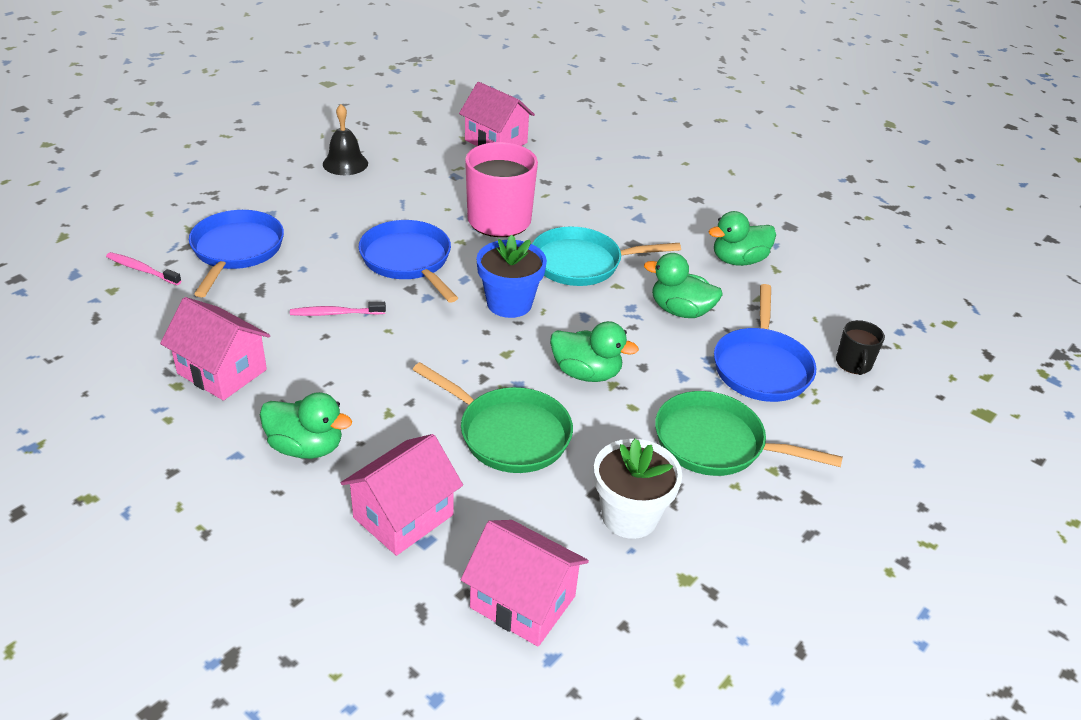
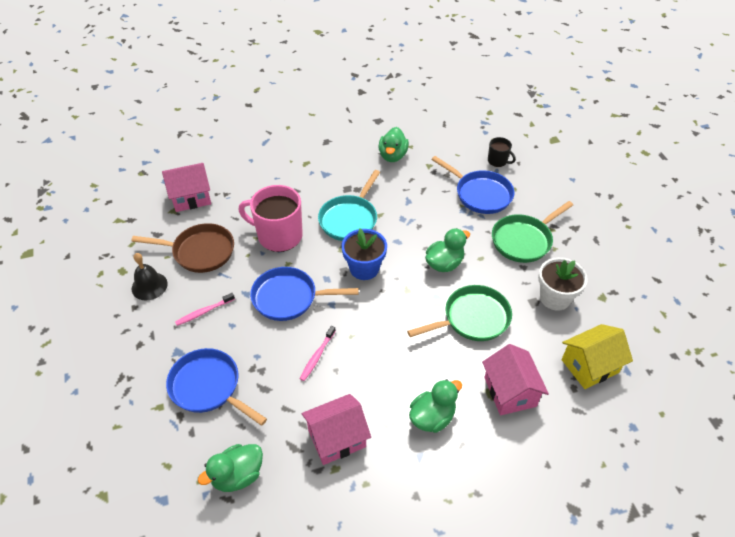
camera: 55 degrees left, 10 degrees up
pink toothbrush [106,252,181,285] -> pink toothbrush moved to [175,293,235,326]
pink house [461,520,589,647] -> yellow house [562,324,633,389]
green duck [644,253,723,318] -> green duck moved to [198,444,263,492]
none -> brown pan [131,223,234,273]

